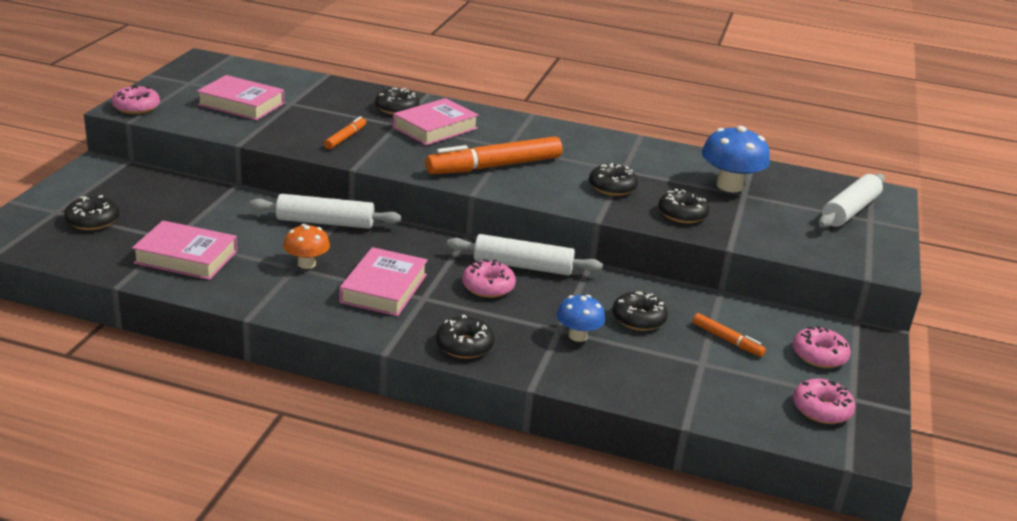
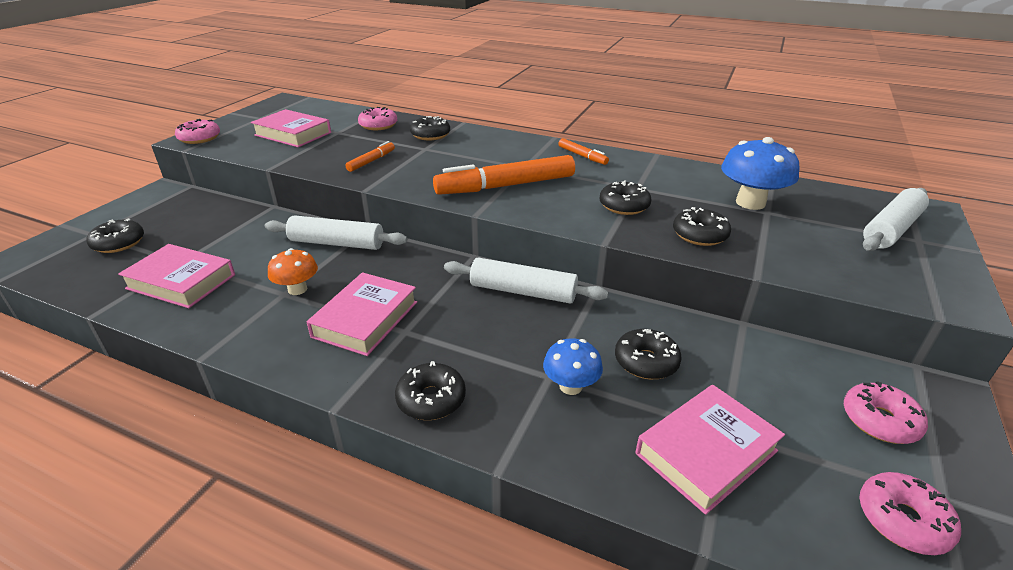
camera: 10 degrees right, 5 degrees up
pink book [393,98,479,145] -> pink book moved to [636,385,785,515]
pink donut [462,259,516,298] -> pink donut moved to [358,107,397,130]
orange marker [693,313,766,357] -> orange marker moved to [558,138,609,165]

